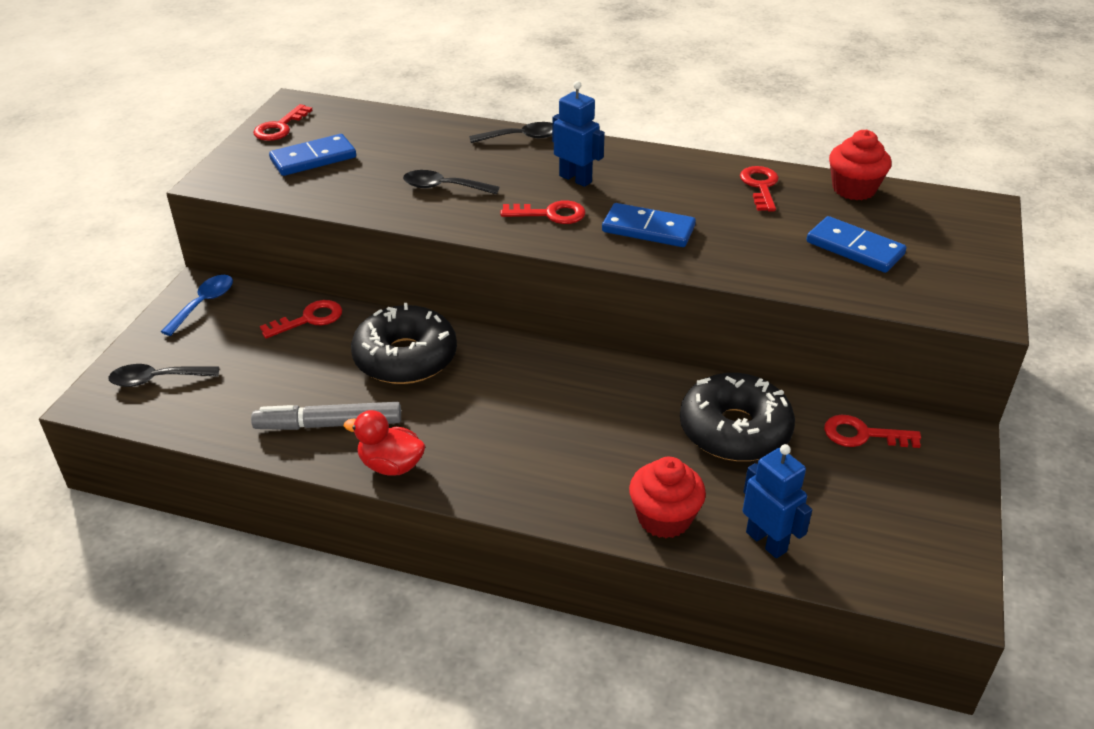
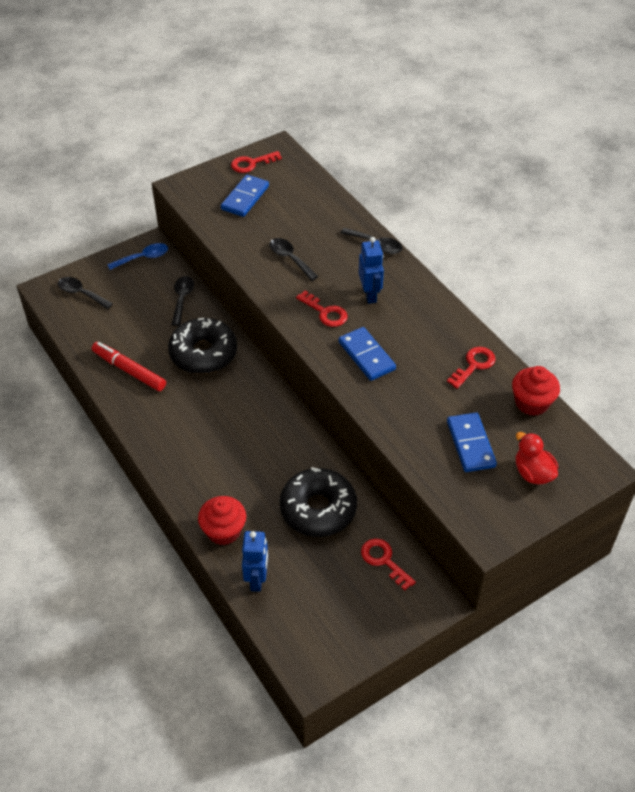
camera: 40 degrees right, 10 degrees up
grey marker [251,402,401,430] -> red marker [92,342,166,391]
red key [260,300,342,339] -> black spoon [171,276,194,326]
blue domino [269,134,356,176] -> blue domino turned 75 degrees counterclockwise [221,175,269,217]
red duck [344,410,425,476] -> red duck moved to [516,432,558,485]

